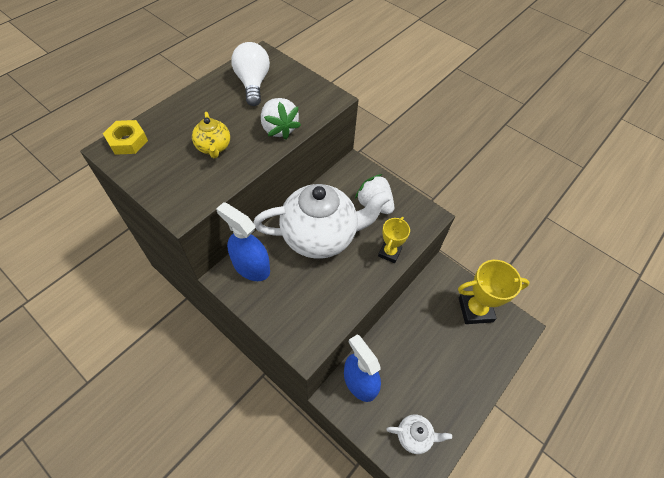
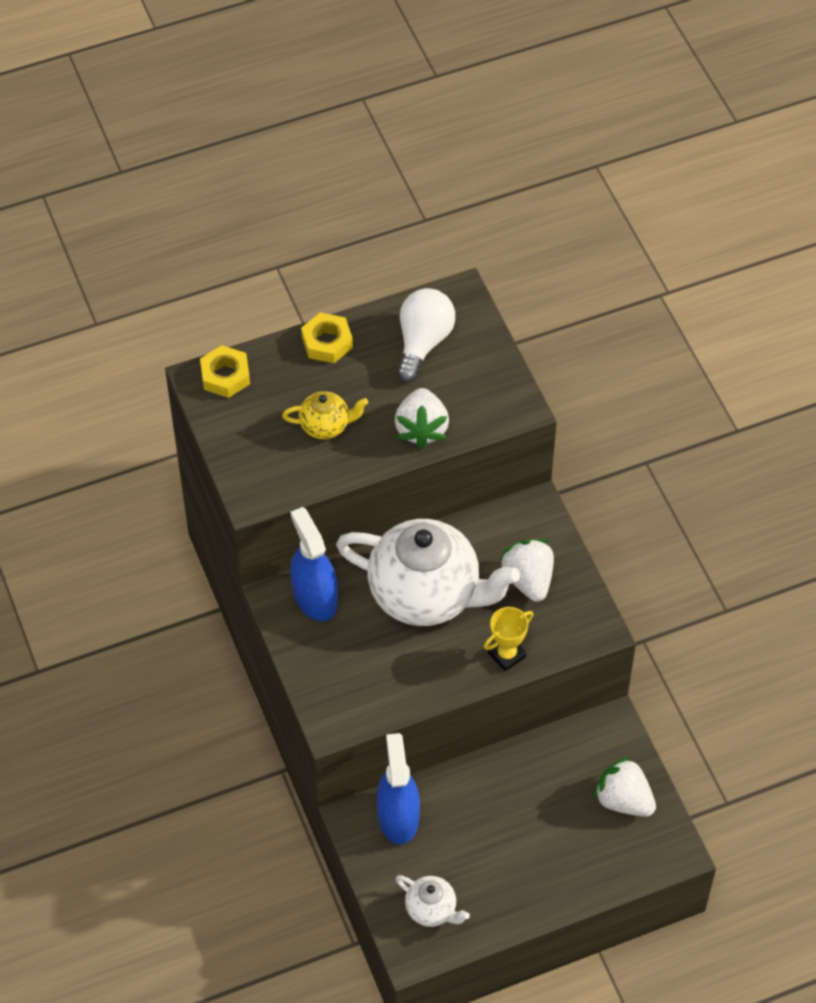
camera: 30 degrees right, 0 degrees up
yellow teapot [192,112,230,158] -> yellow teapot turned 105 degrees counterclockwise [282,391,368,439]
yellow trophy [458,260,530,324] -> white strawberry [593,756,656,817]
none -> yellow nut [301,312,353,363]

